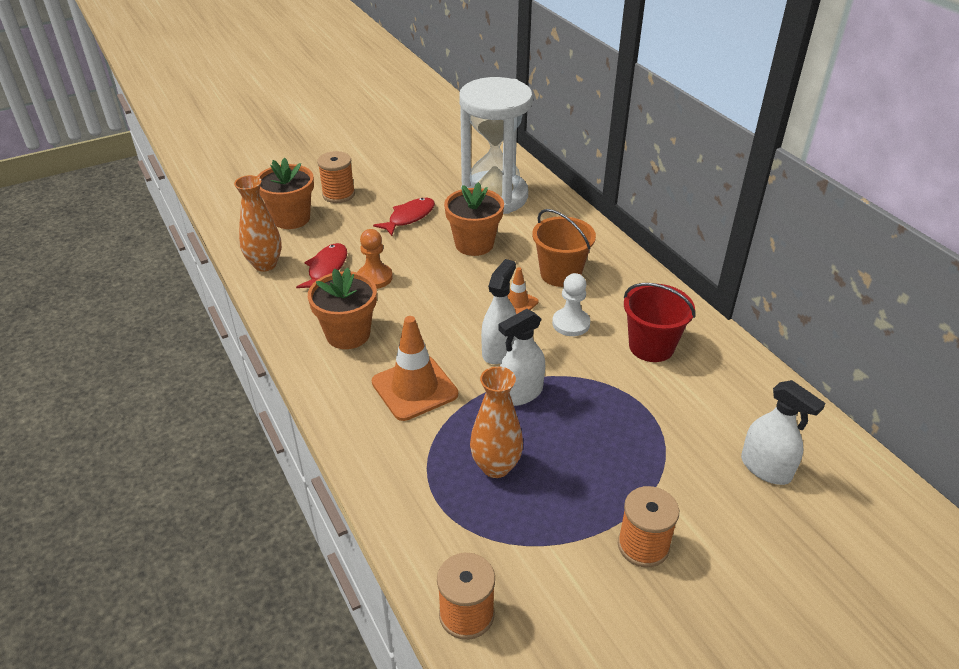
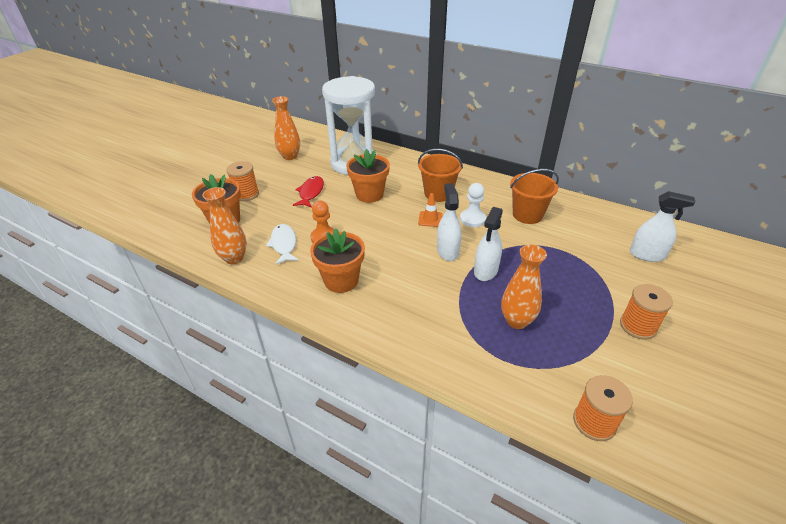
camera: 30 degrees left, 0 degrees up
red fish [296,243,347,288] -> white fish [266,224,299,265]
orange traffic cone [372,316,458,421] -> none
red bucket [624,283,695,362] -> orange bucket [510,169,559,224]
none -> orange vase [272,96,300,160]

